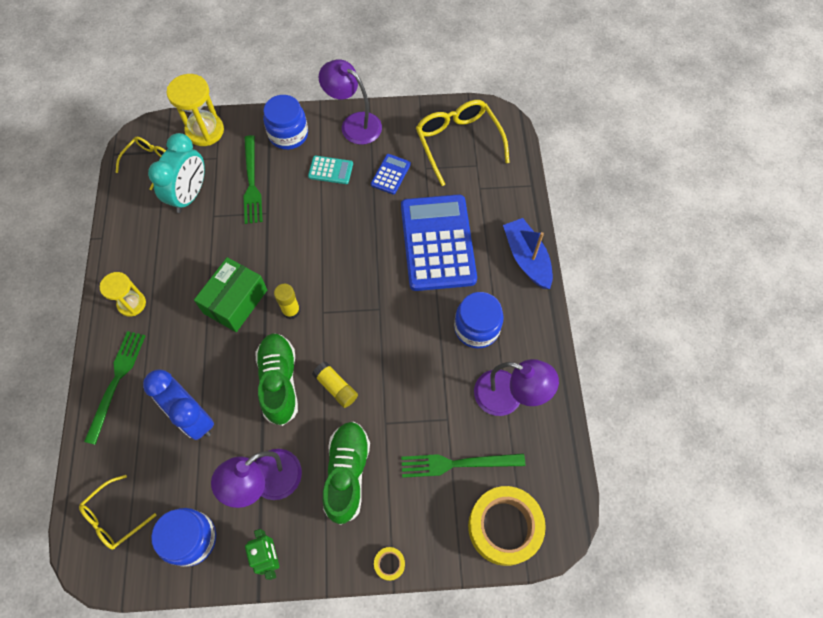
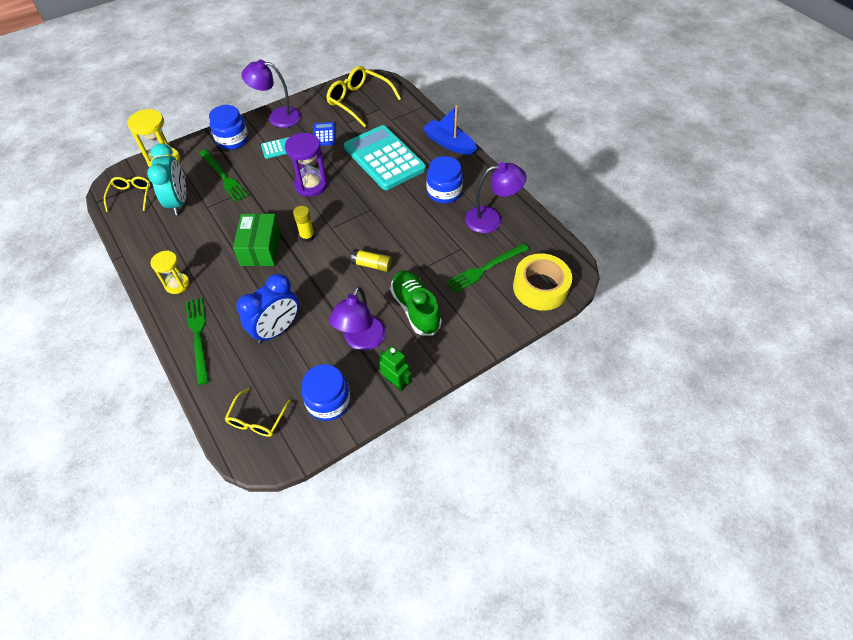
camera: 30 degrees left, 10 degrees down
blue clock [143,369,214,440] -> blue clock turned 60 degrees counterclockwise [236,274,299,344]
green shoe [255,333,298,426] -> none
yellow tape [374,547,405,581] -> none
blue calculator [401,194,477,291] -> turquoise calculator [344,125,426,190]
none -> purple hourglass [285,133,328,197]

